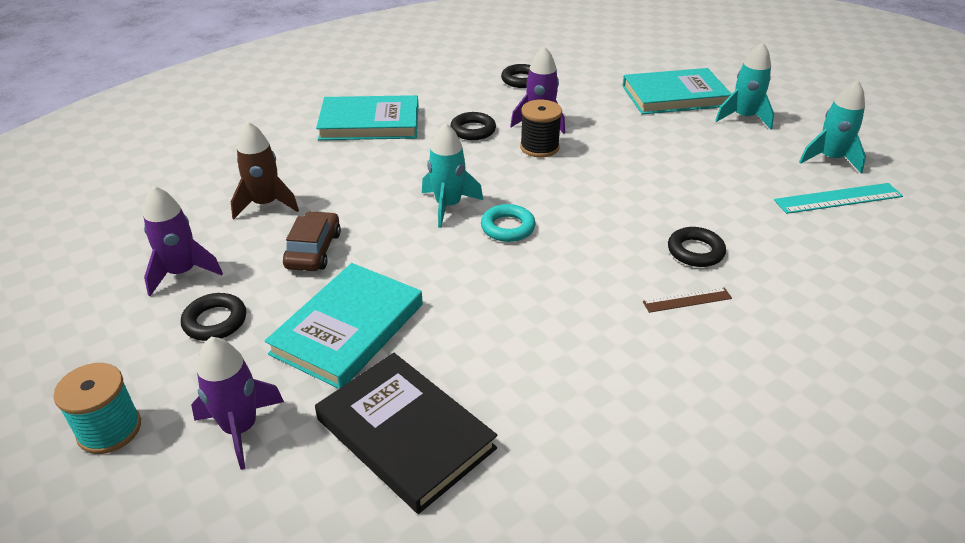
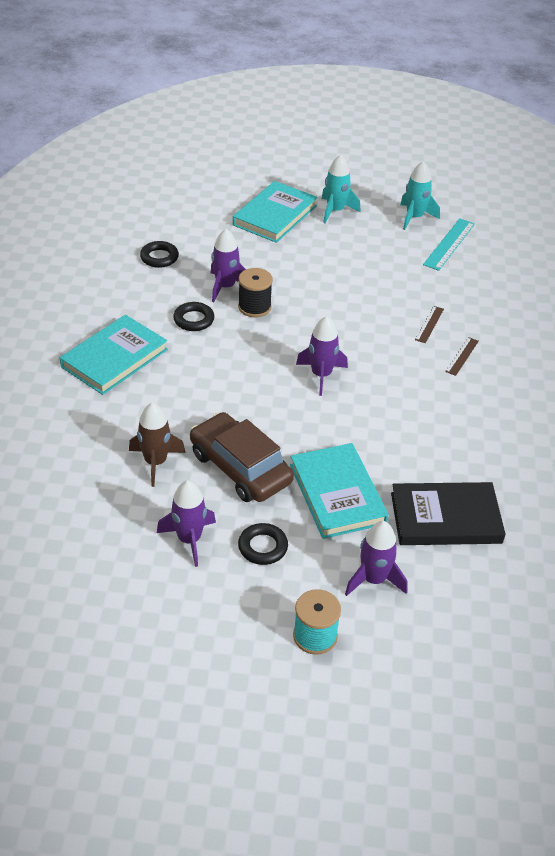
camera: 50 degrees left, 5 degrees up
brown car [283,211,341,271] -> brown car [190,412,294,502], size x1.65
turquoise rocket [422,123,483,228] -> none
turquoise ring [481,204,536,242] -> purple rocket [296,316,348,396]
black ring [668,227,726,267] -> brown ruler [415,306,444,343]

